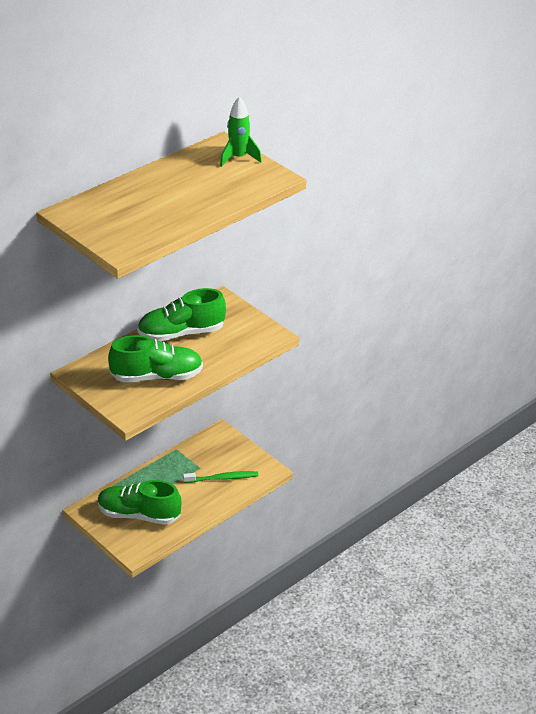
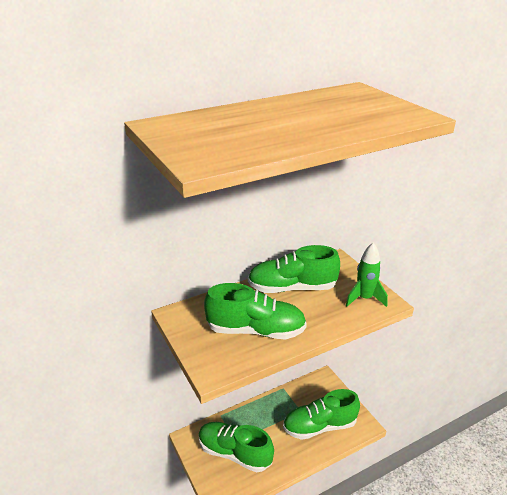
camera: 15 degrees right, 5 degrees down
green toothbrush [183,471,258,483] -> green shoe [283,389,360,440]
green rocket [220,96,262,167] -> green rocket moved to [346,242,388,307]

